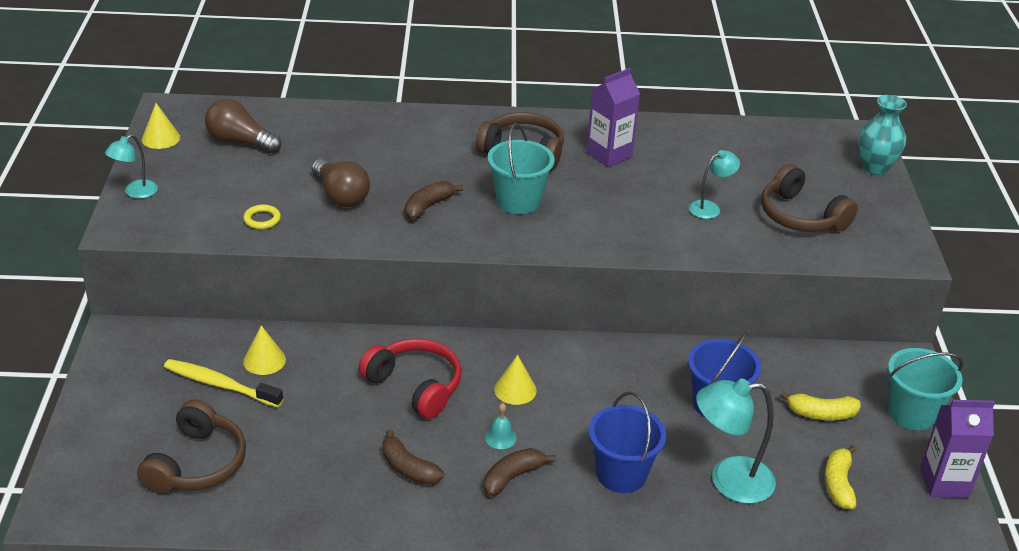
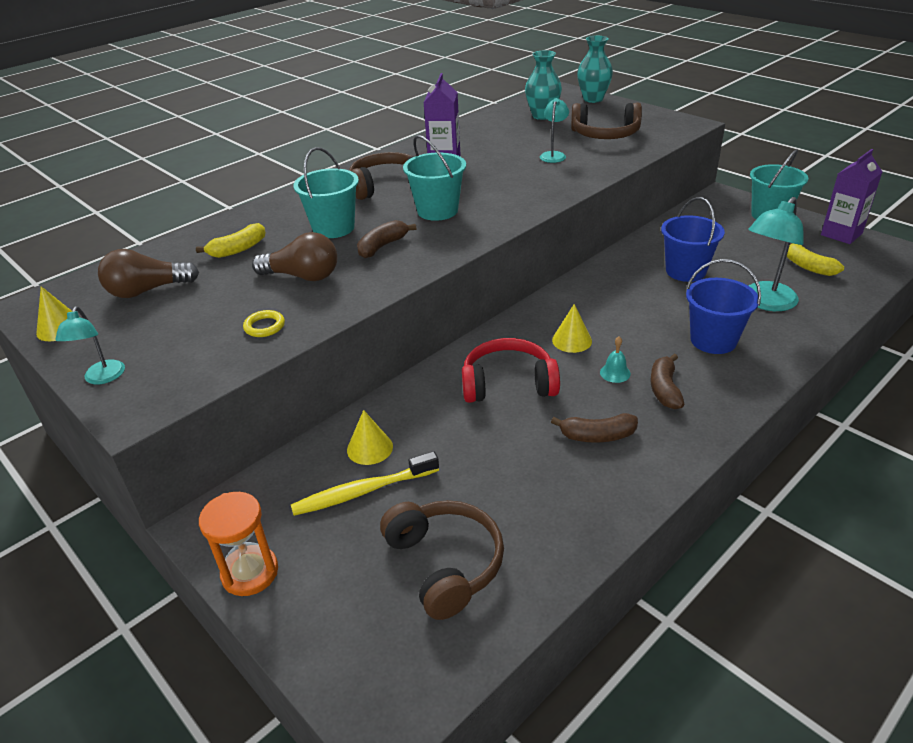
camera: 40 degrees left, 0 degrees up
brown banana [405,181,463,220] -> brown banana turned 45 degrees clockwise [357,220,417,258]
yellow banana [780,391,861,420] -> yellow banana moved to [196,223,266,258]
none -> orange hourglass [199,492,278,596]
none -> turquoise bucket [293,147,359,238]
none -> turquoise vase [525,50,562,120]

